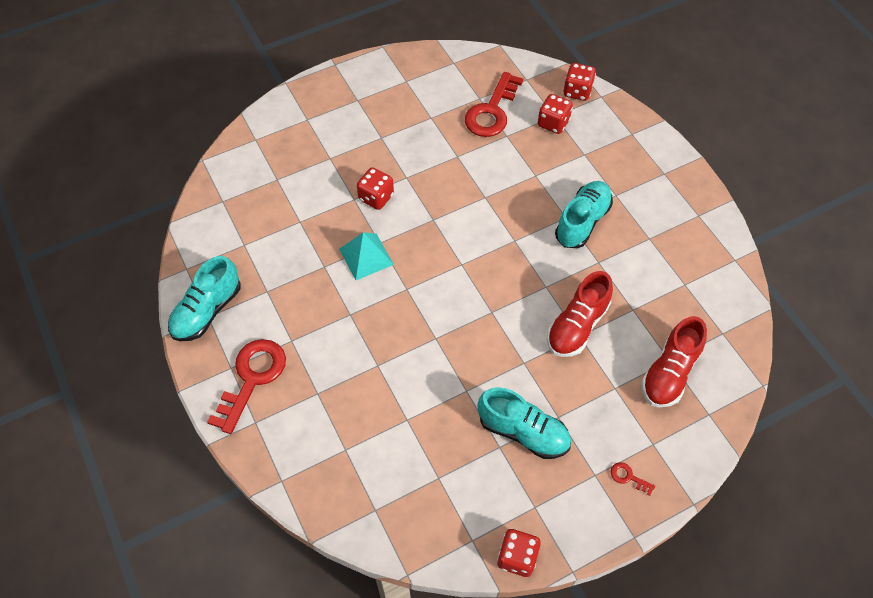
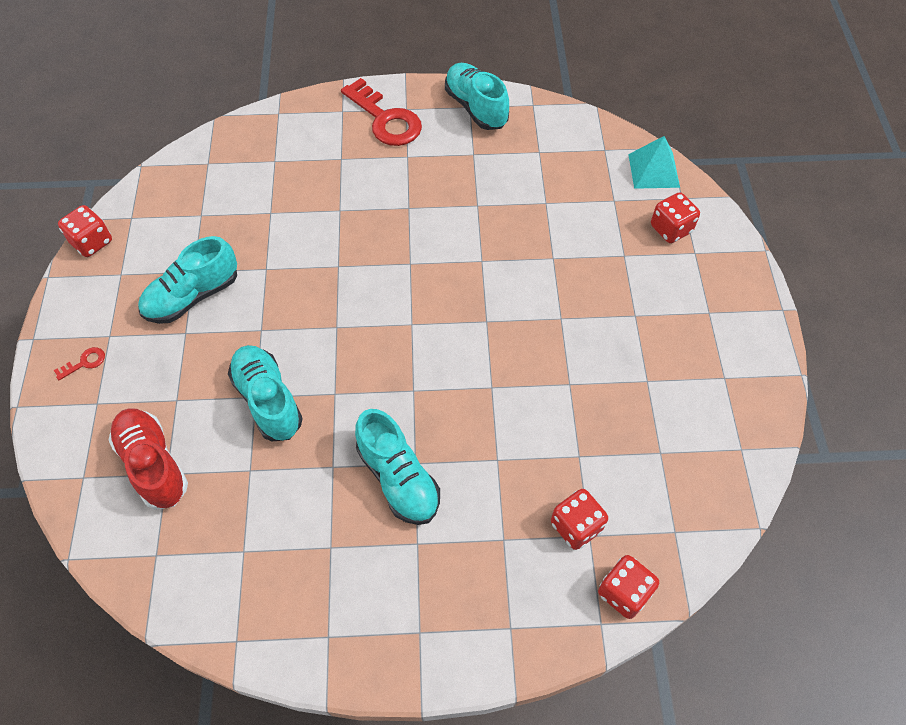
camera: 115 degrees right, 0 degrees up
turquoise pyramid [339,232,394,280] -> turquoise pyramid moved to [628,136,680,189]
red dice [357,167,394,210] -> red dice moved to [651,192,700,243]
red key [465,72,523,137] -> none
red shoe [547,271,613,357] -> turquoise shoe [228,345,303,441]

